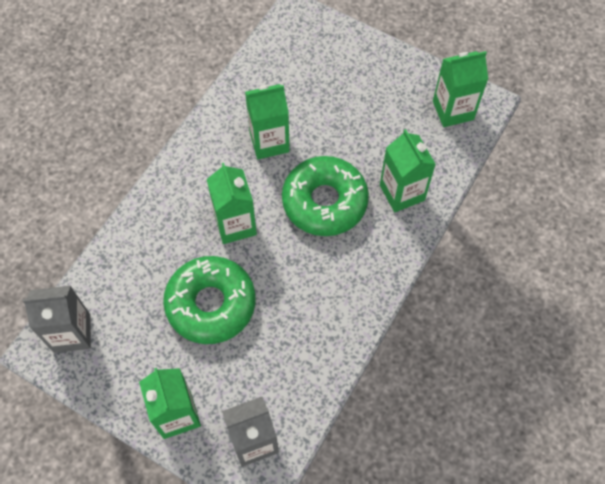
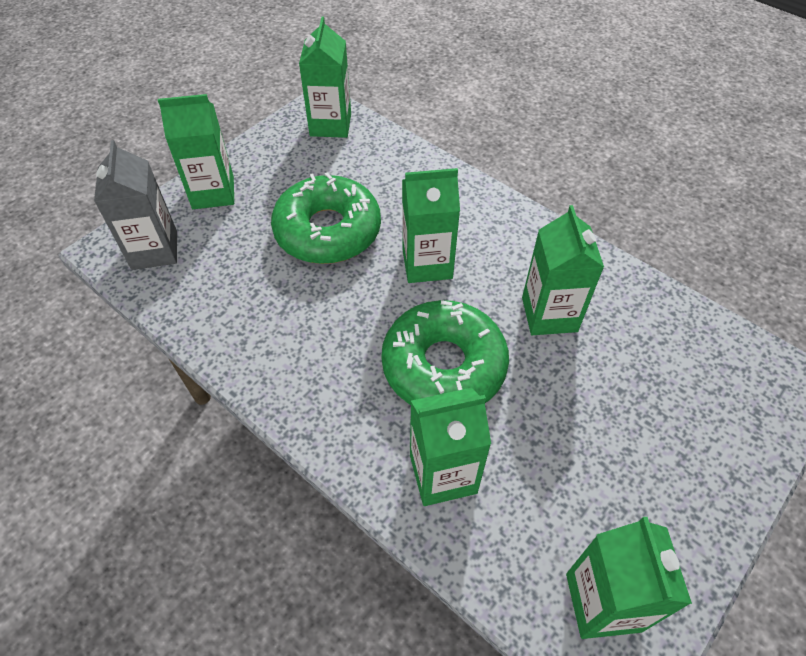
camera: 100 degrees right, 10 degrees down
grey carton [23,286,91,353] -> green carton [299,17,351,138]

